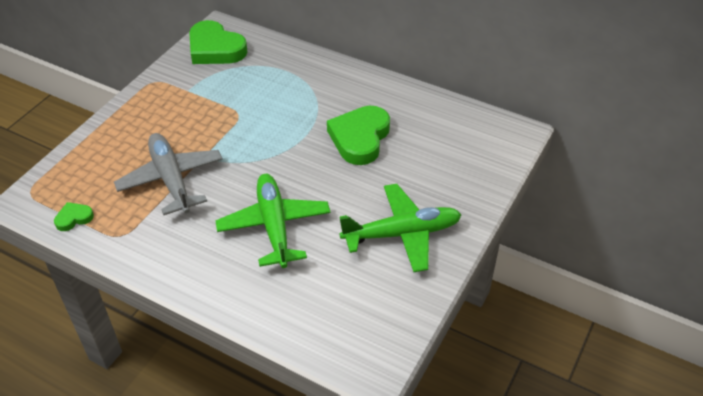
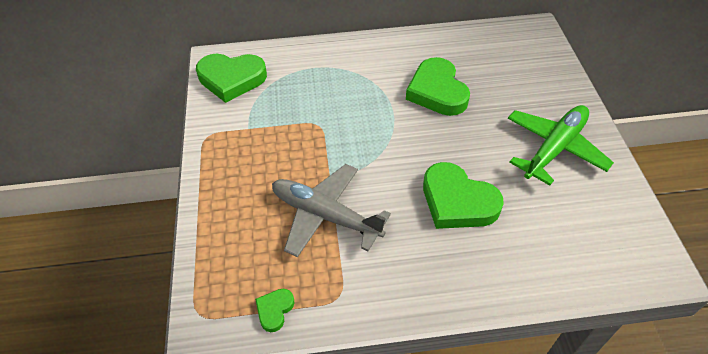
camera: 35 degrees left, 5 degrees up
green plane [215,174,331,268] -> green heart [423,162,504,229]

